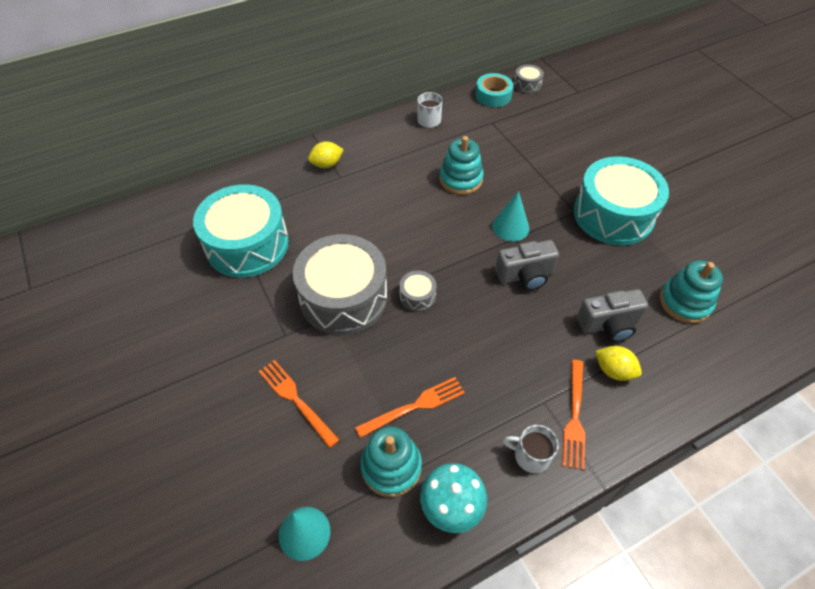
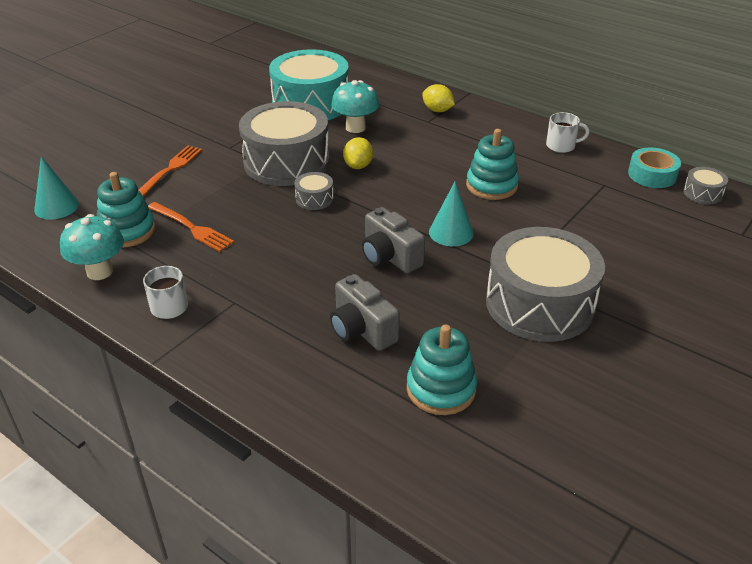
camera: 65 degrees right, 15 degrees down
orange fork [562,360,585,470] -> none
turquoise drum [574,156,669,246] -> grey drum [486,227,605,342]
yellow lemon [595,346,642,381] -> yellow lemon moved to [343,137,373,169]
none -> turquoise mushroom [331,80,379,133]

